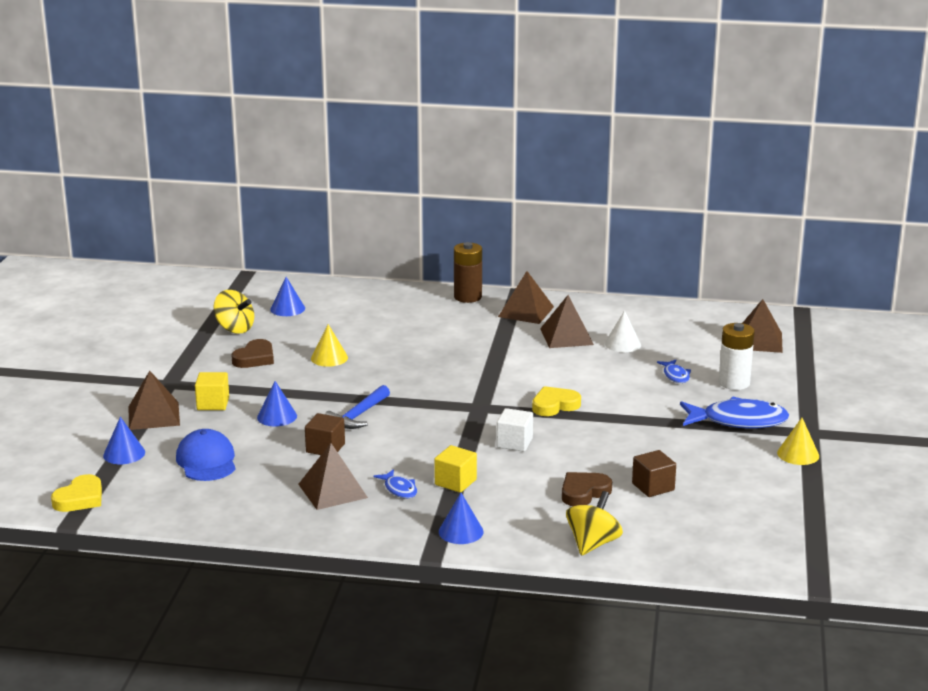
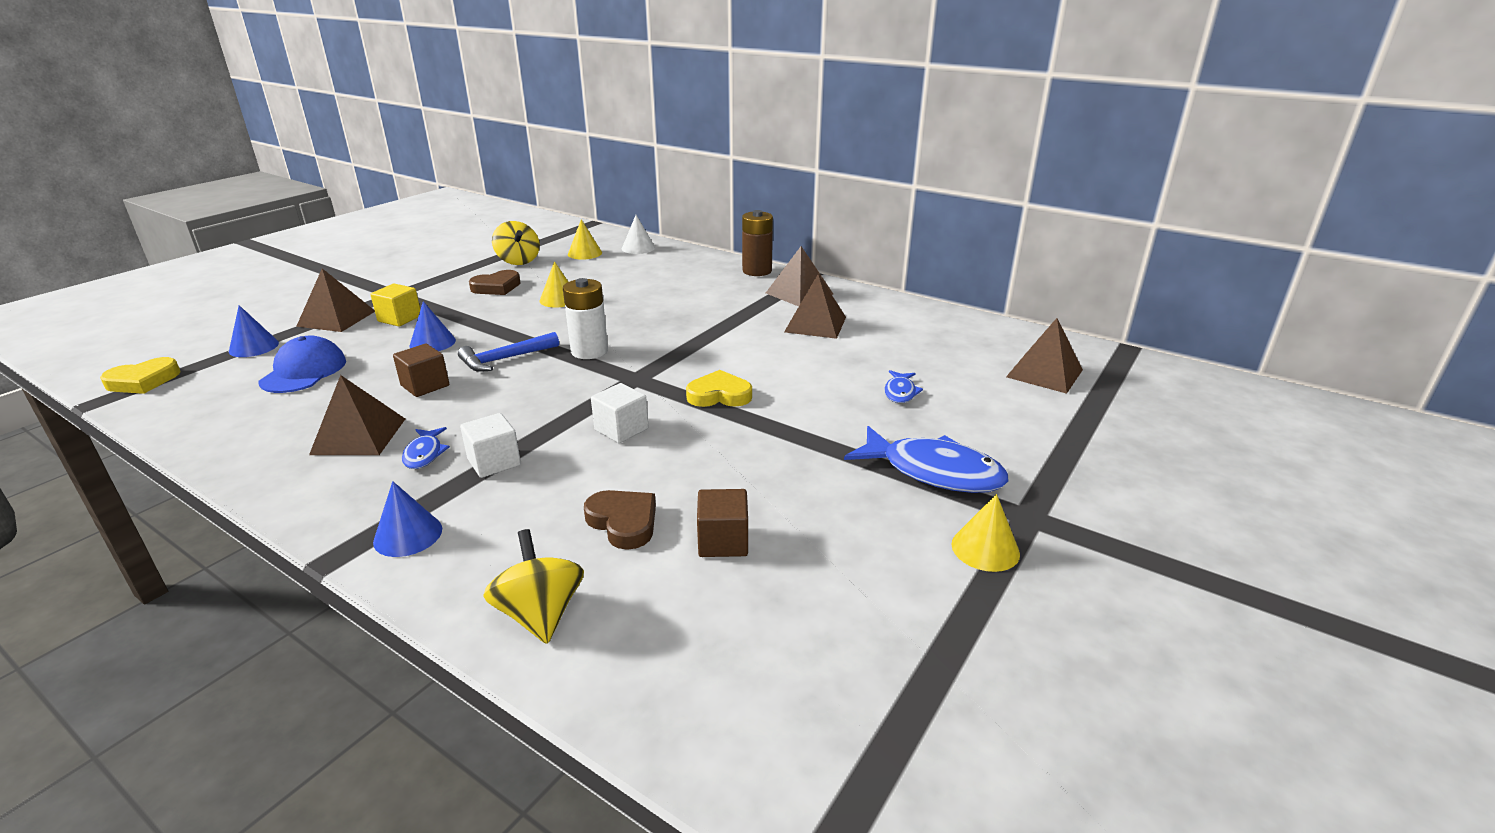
camera: 25 degrees right, 5 degrees up
blue cone [270,277,305,316] -> yellow cone [568,219,602,260]
yellow cube [434,445,477,493] -> white cube [460,413,521,478]
brown heart [562,472,612,506] -> brown heart turned 60 degrees clockwise [584,490,656,550]
yellow spinning top [566,491,623,556] -> yellow spinning top turned 75 degrees counterclockwise [483,529,584,644]
white cone [605,310,641,352] -> white cone moved to [622,215,655,254]
white battery [718,323,755,390] -> white battery moved to [563,278,608,359]

